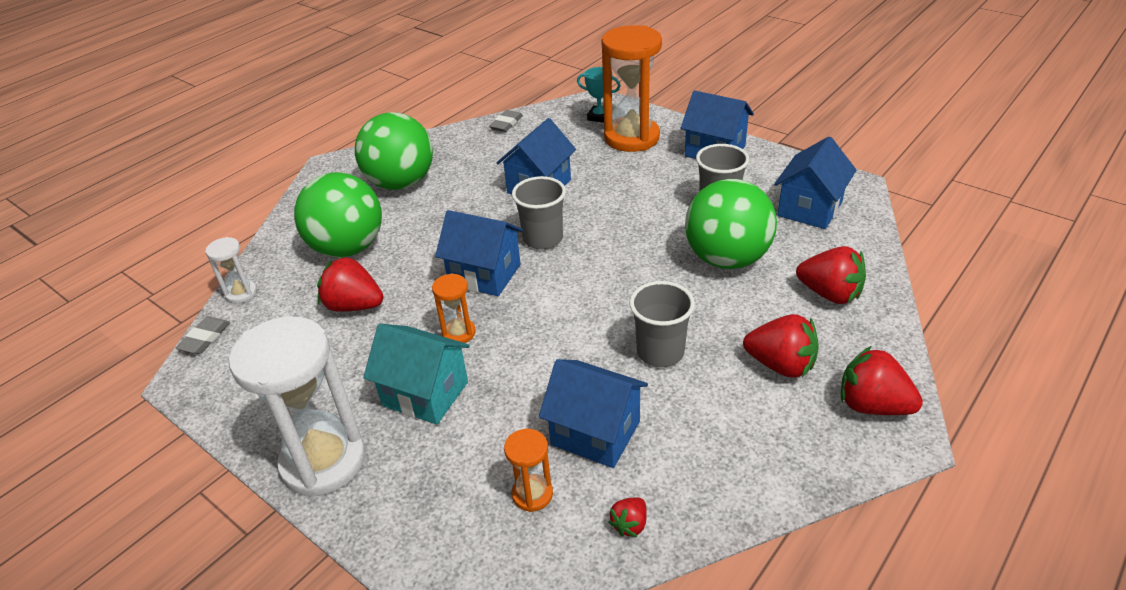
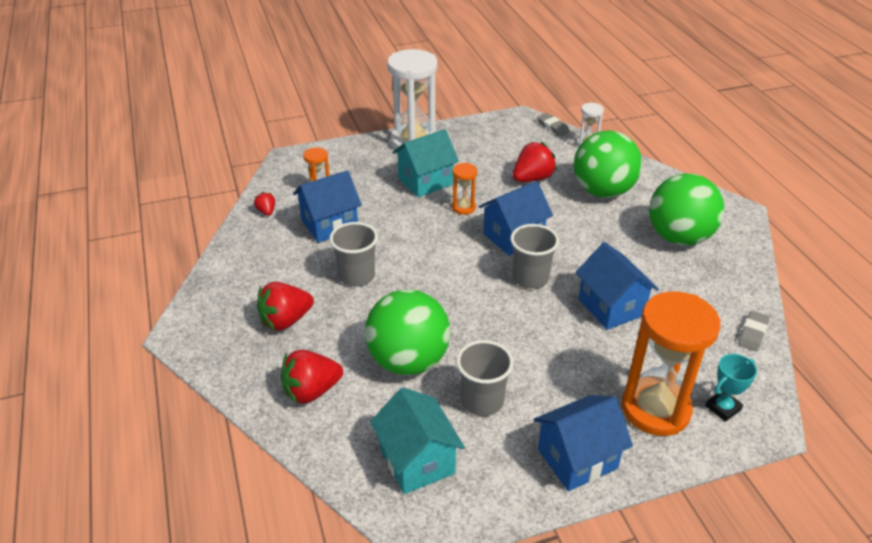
camera: 120 degrees right, 0 degrees up
grey eraser [489,110,523,132] -> grey eraser turned 60 degrees clockwise [738,311,770,351]
blue house [774,137,857,229] -> turquoise house [370,387,465,494]
red strawberry [841,346,923,415] -> none

